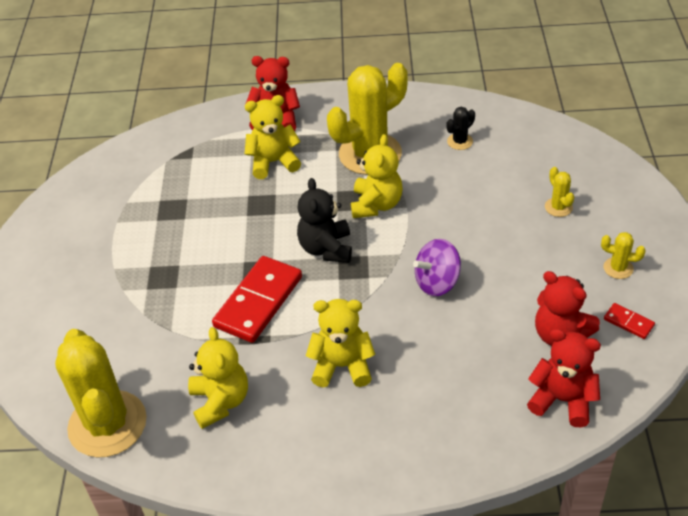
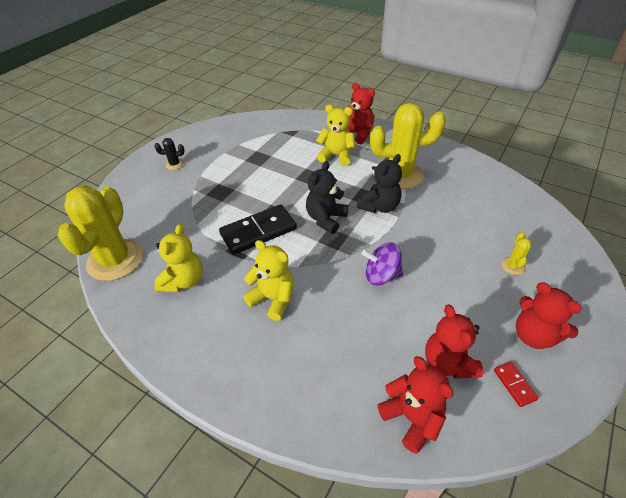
camera: 30 degrees right, 0 degrees up
red domino [212,256,302,343] -> black domino [219,204,297,255]
yellow teddy bear [351,134,403,218] -> black teddy bear [357,154,402,213]
black cactus [446,107,475,150] -> black cactus moved to [155,138,184,170]
yellow cactus [601,232,646,279] -> red teddy bear [516,282,582,349]

